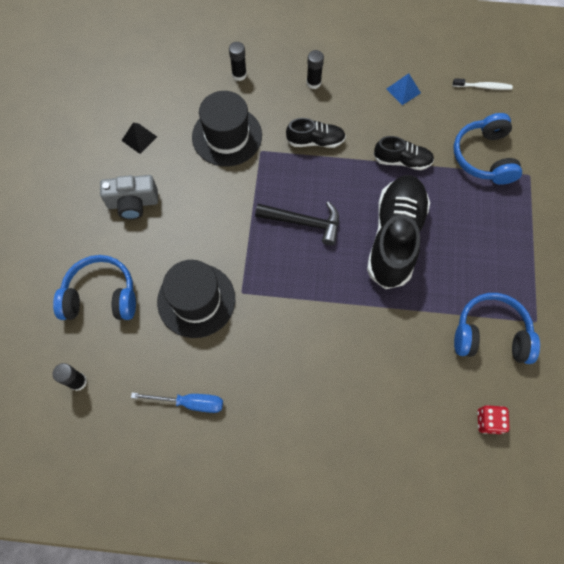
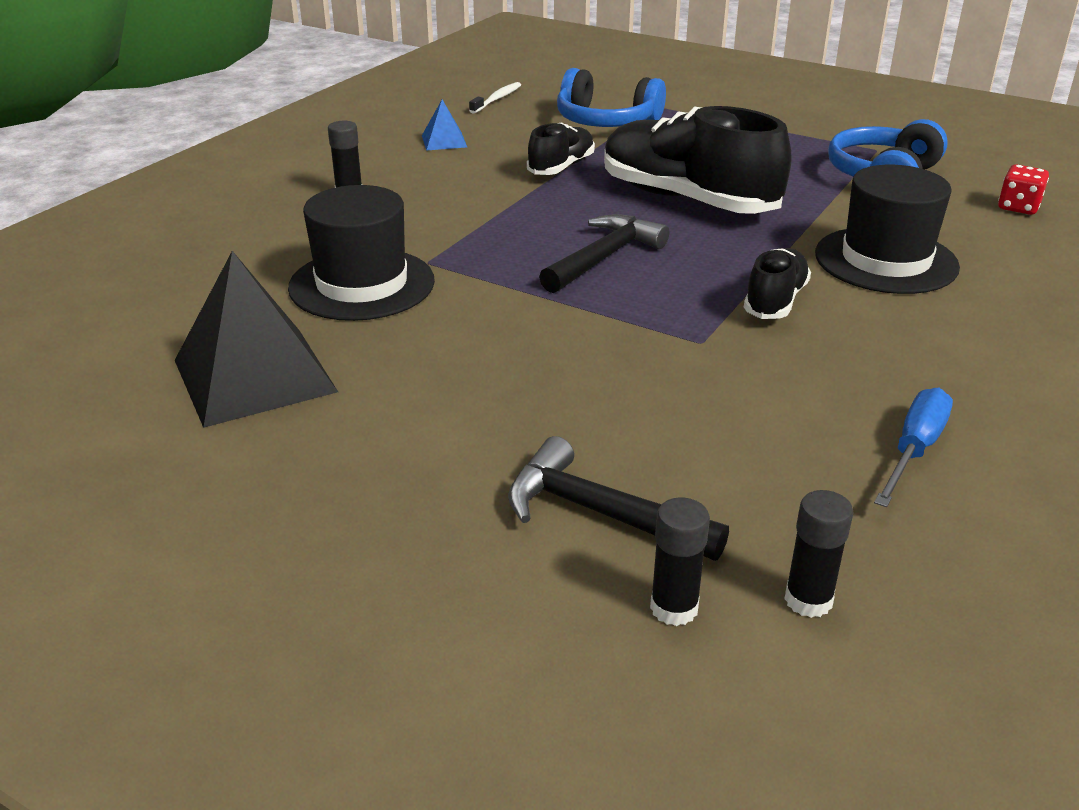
camera: 65 degrees left, 35 degrees down
blue headphones [53,255,136,320] -> black hammer [508,436,729,561]
grey camera [100,175,158,220] -> none
black pyramid [121,123,157,154] -> black pyramid [175,251,338,428], size x2.17
black hat [157,260,235,338] -> black hat moved to [815,165,960,294]
black glue stick [229,42,247,81] -> black glue stick moved to [650,498,710,626]
black shoe [286,118,346,148] -> black shoe moved to [744,248,811,319]

